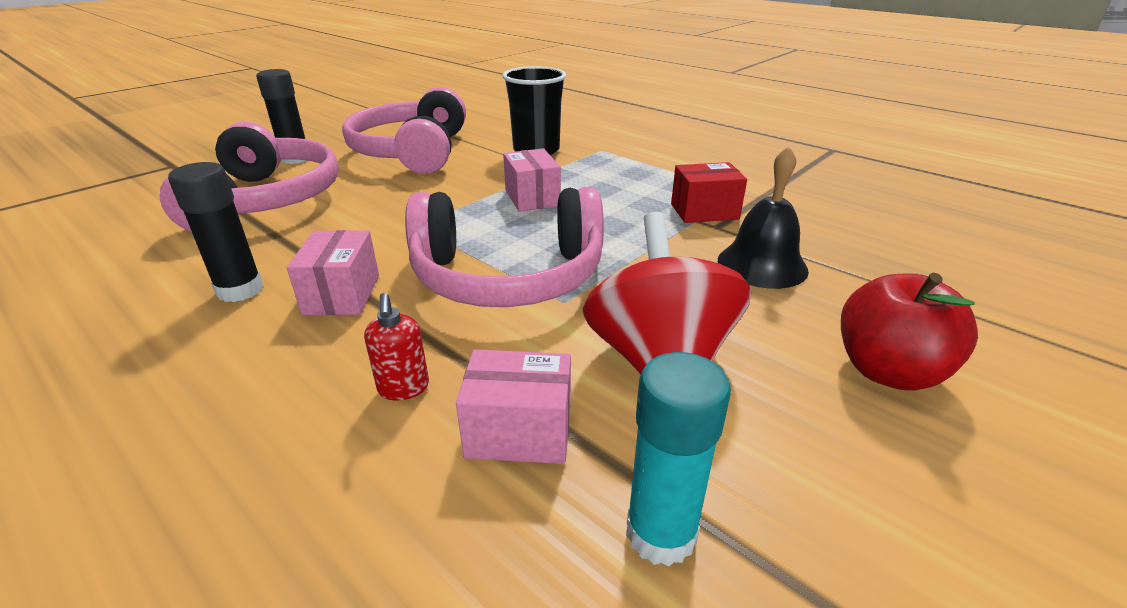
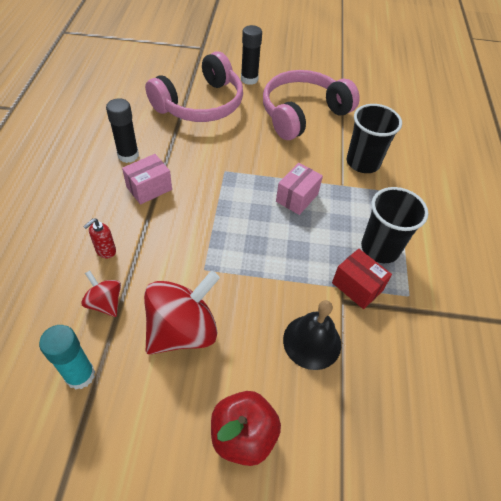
camera: 50 degrees right, 20 degrees up
pink headphones [405,187,604,307] -> none
pink box [456,349,571,464] -> red spinning top [81,271,121,317]
none -> black cup [361,187,428,263]

